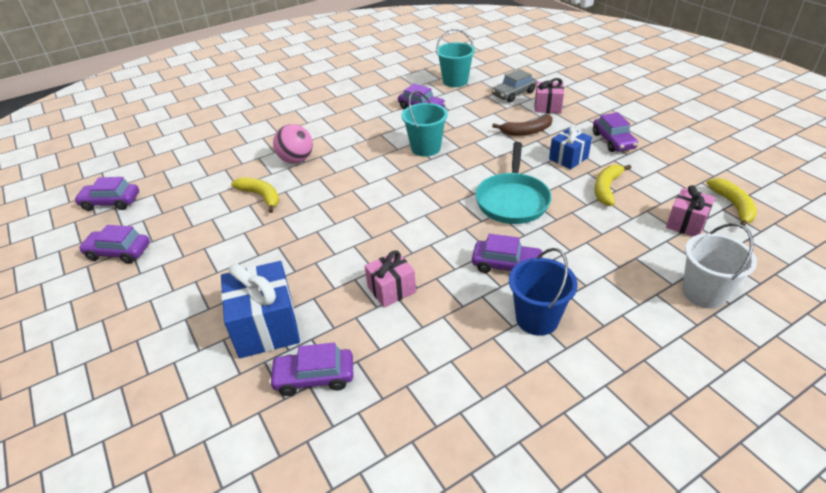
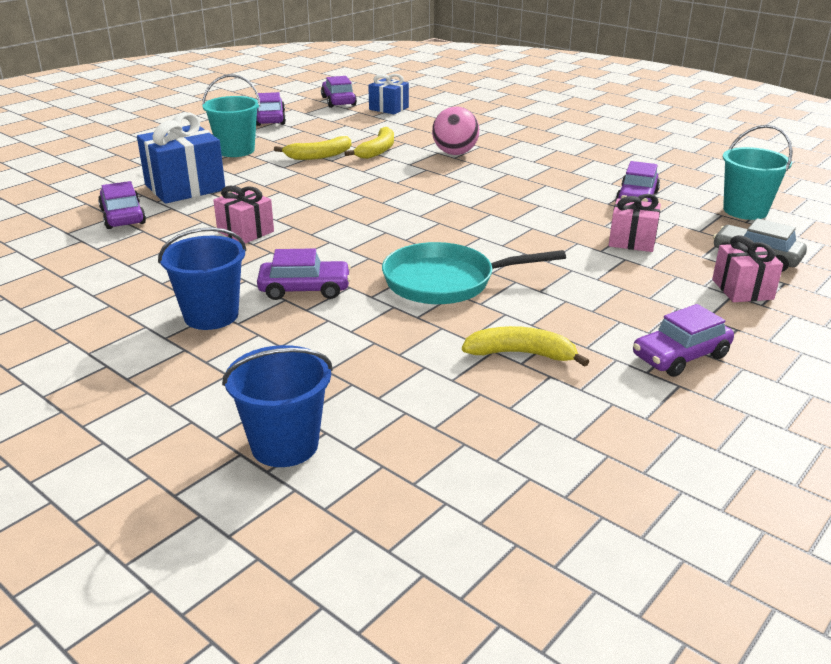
camera: 70 degrees right, 10 degrees down
turquoise bucket [402,91,448,157] -> turquoise bucket moved to [202,74,260,157]
purple car [472,234,544,273] -> purple car turned 90 degrees counterclockwise [257,248,351,300]
brown banana [492,115,553,136] -> none
blue gift [549,124,592,169] -> blue gift moved to [368,74,409,114]
pink gift [666,185,715,236] -> pink gift moved to [609,194,661,252]
white bucket [682,223,757,309] -> blue bucket [222,345,333,467]
yellow banana [707,178,757,228] -> yellow banana moved to [274,136,351,160]

